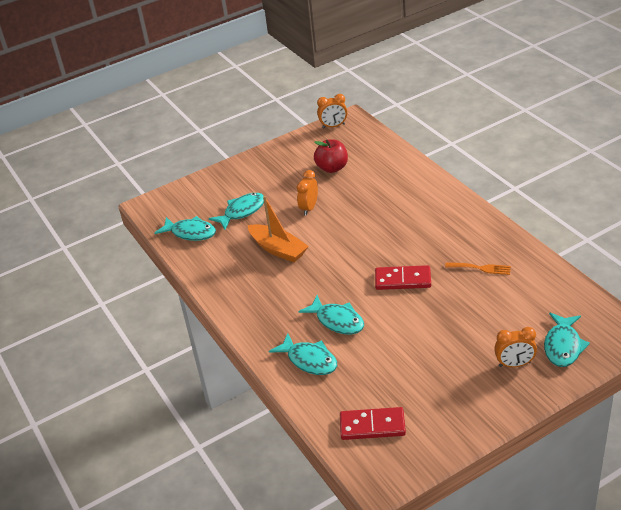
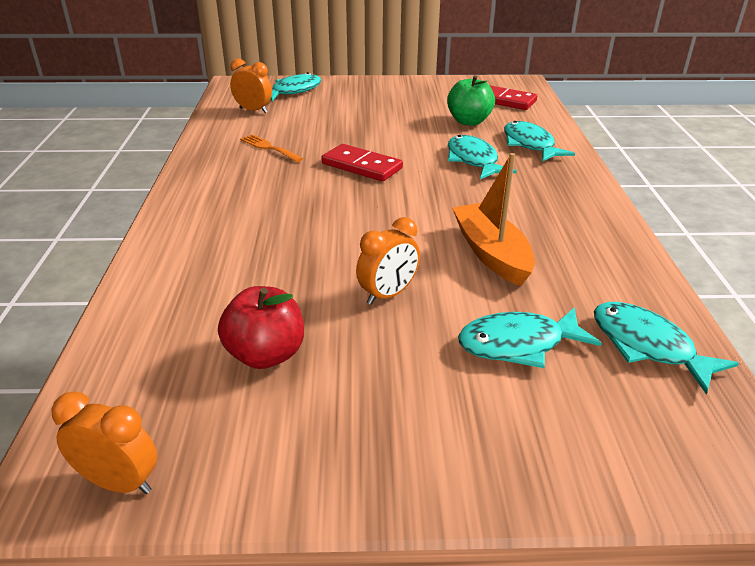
camera: 155 degrees left, 5 degrees down
orange clock [494,327,537,367] -> orange clock moved to [230,59,272,113]
none -> green apple [447,75,495,126]

